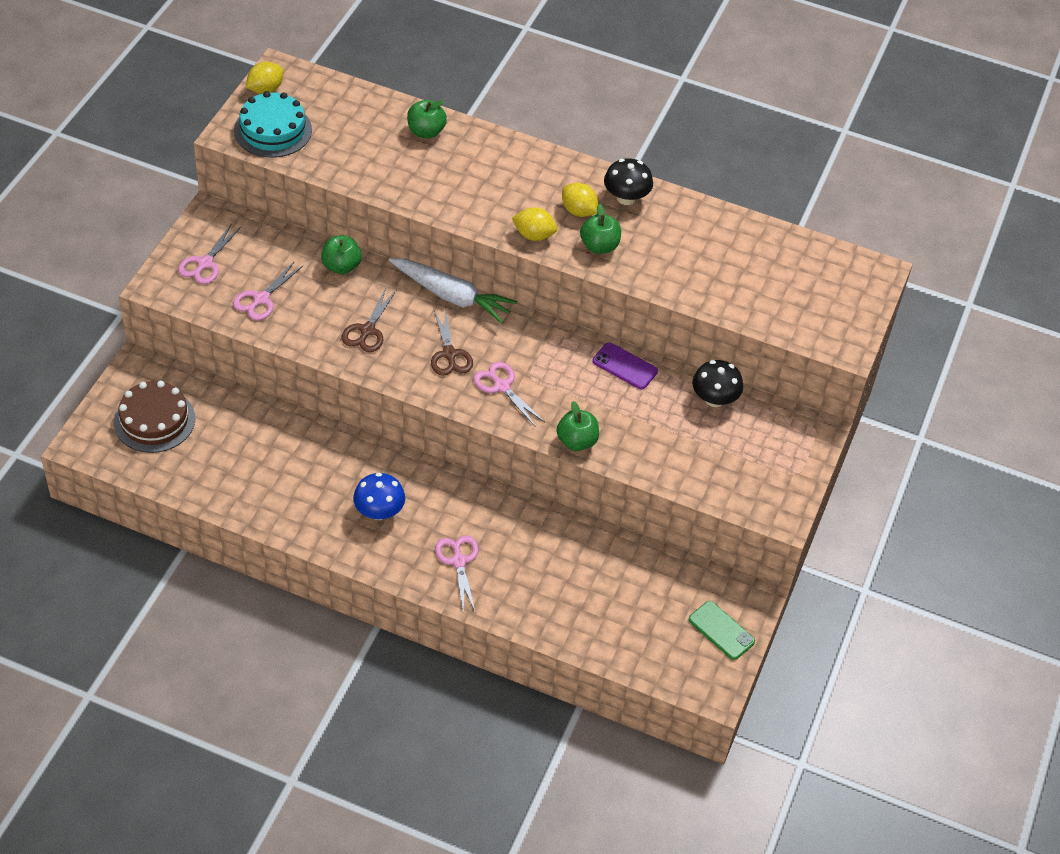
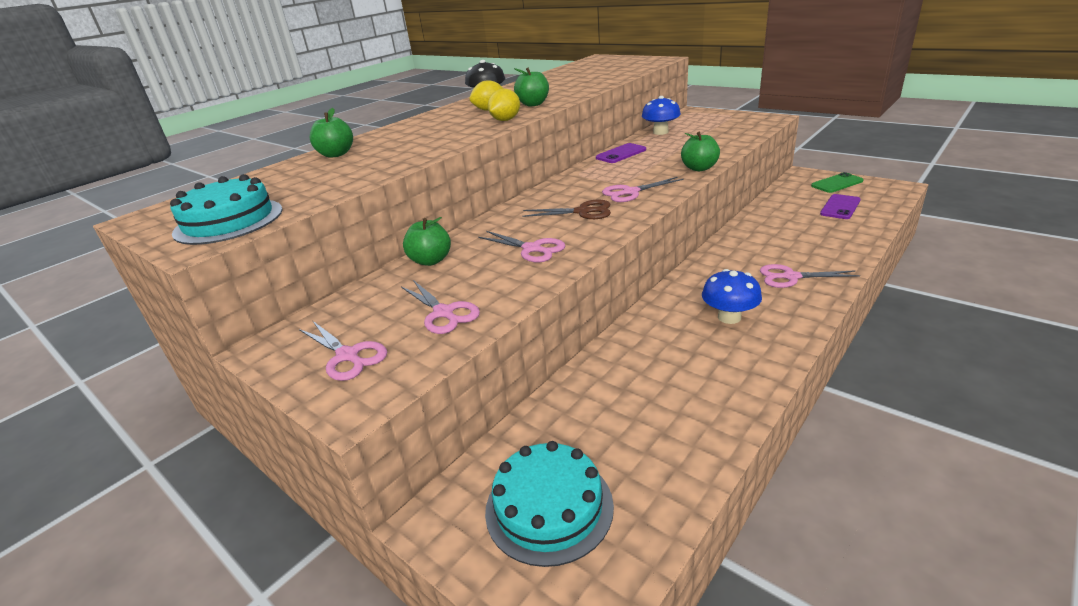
camera: 65 degrees left, 20 degrees down
brown cake [114,380,195,453] -> turquoise cake [485,441,614,567]
yellow lemon [246,62,283,94] -> none
brown scissors [342,288,397,352] -> pink scissors [478,231,565,263]
white carrot [389,258,517,324] -> none
black mushroom [692,360,743,407] -> blue mushroom [642,96,681,135]
none -> purple phone [820,194,861,219]

